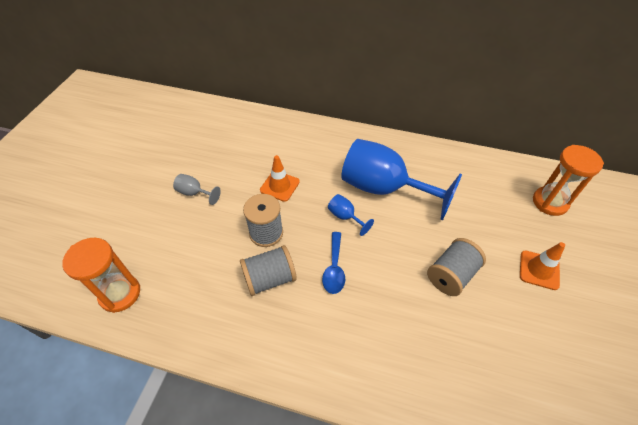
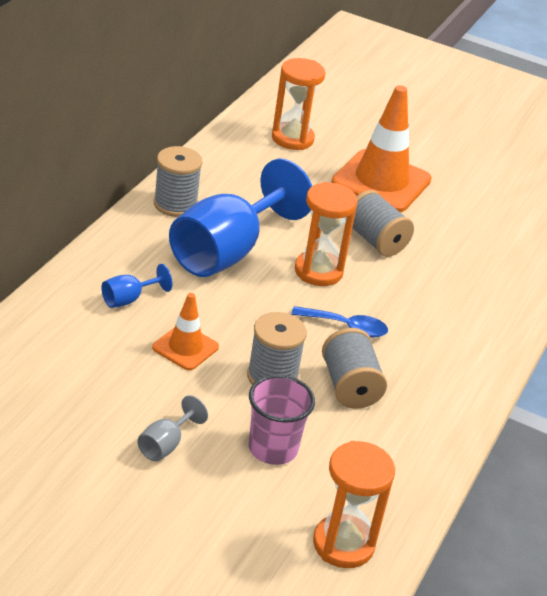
camera: 85 degrees left, 15 degrees down
blue goblet [328,194,374,236] -> blue goblet moved to [101,264,172,308]
orange traffic cone [520,242,565,290] -> orange traffic cone [331,85,432,212], size x1.92
none -> grey spool [154,146,202,217]
none -> pink cup [249,375,315,465]
none -> orange hourglass [295,182,358,286]

